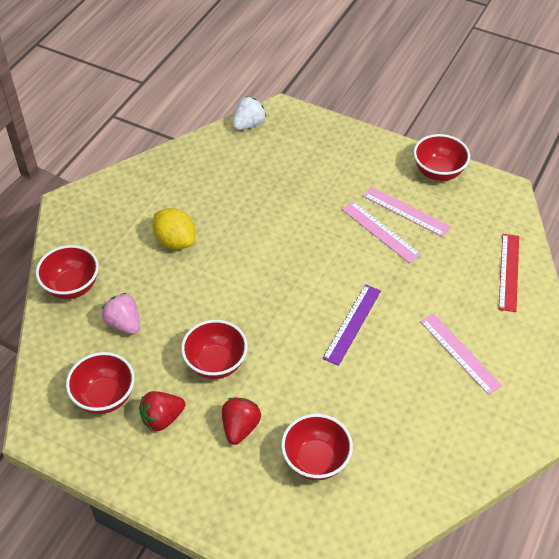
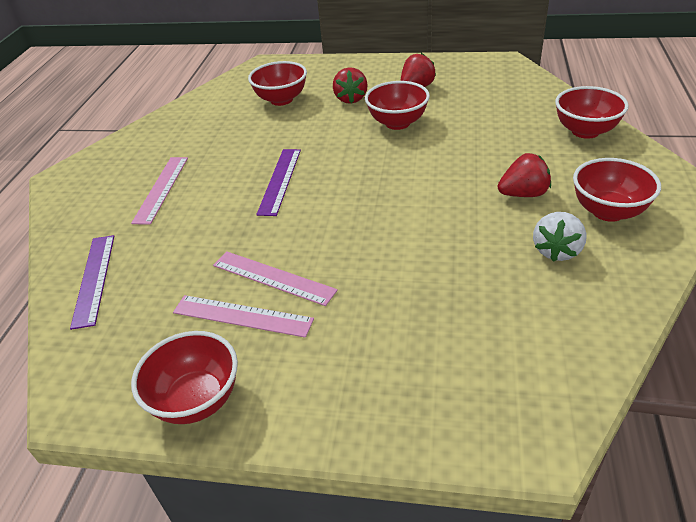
camera: 165 degrees right, 10 degrees down
red bowl [66,352,135,414] -> red bowl moved to [573,158,661,222]
pink strawberry [102,293,140,334] -> none
yellow lemon [152,208,196,249] -> red strawberry [498,153,551,197]
white strawberry [233,97,266,130] -> white strawberry moved to [533,212,587,262]
pink ruler [420,313,502,395] -> pink ruler turned 60 degrees clockwise [131,157,188,225]
red ruler [499,234,519,312] -> purple ruler [70,235,114,330]

